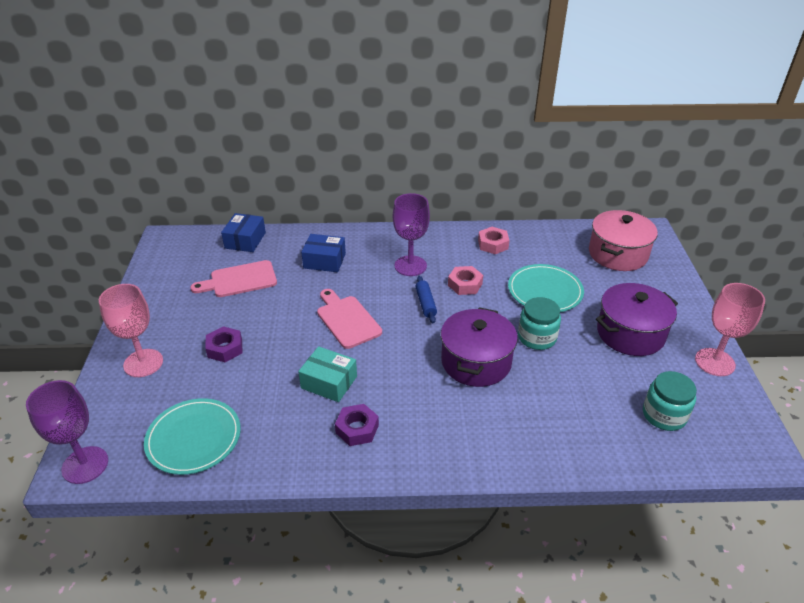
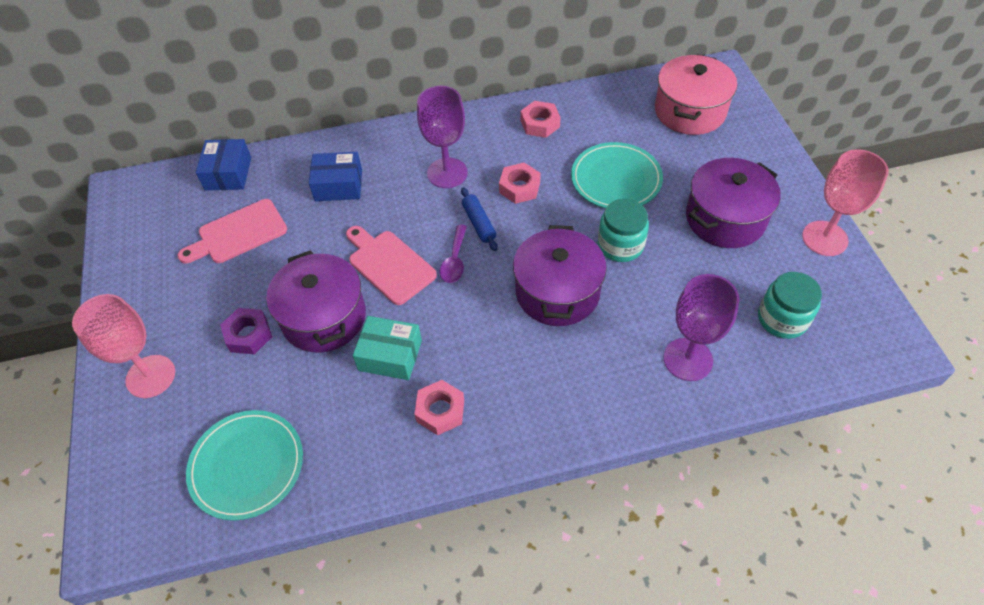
camera: 10 degrees left, 15 degrees up
purple goblet [26,380,108,484] -> purple goblet moved to [664,274,739,381]
purple nut [335,404,379,446] -> pink nut [414,380,464,435]
none -> purple pot [266,250,366,353]
none -> purple spoon [440,225,467,283]

